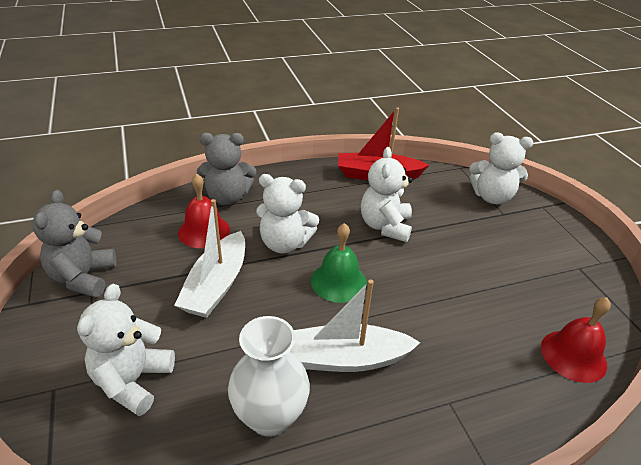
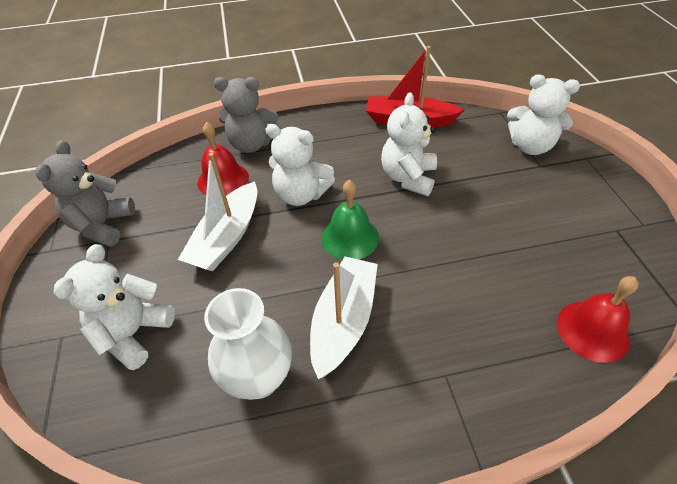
camera: 10 degrees right, 10 degrees up
white boat [289,280,421,372] -> white boat turned 105 degrees clockwise [310,257,378,379]

